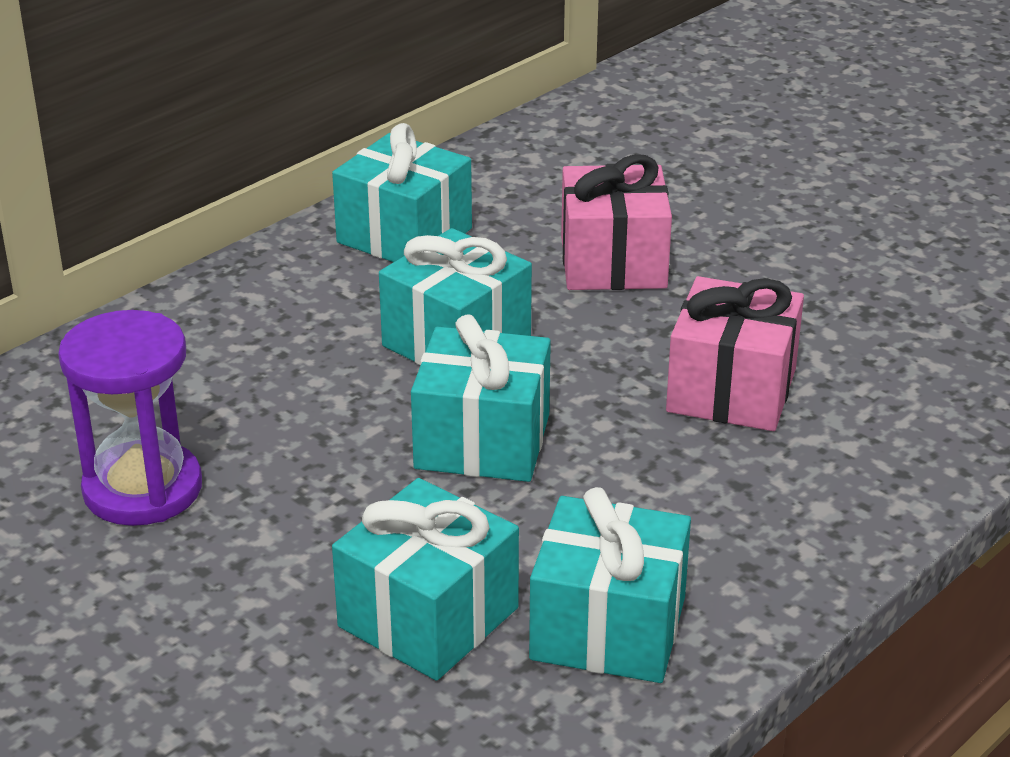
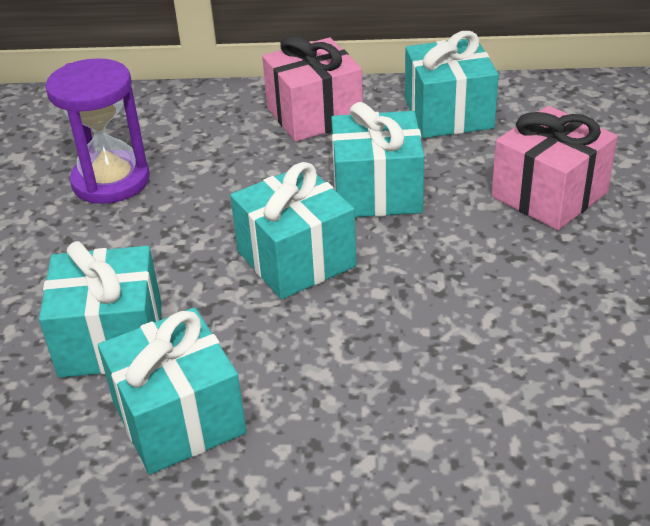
camera: 50 degrees right, 5 degrees up
pink gift [666,276,804,431] -> pink gift moved to [262,36,363,142]

